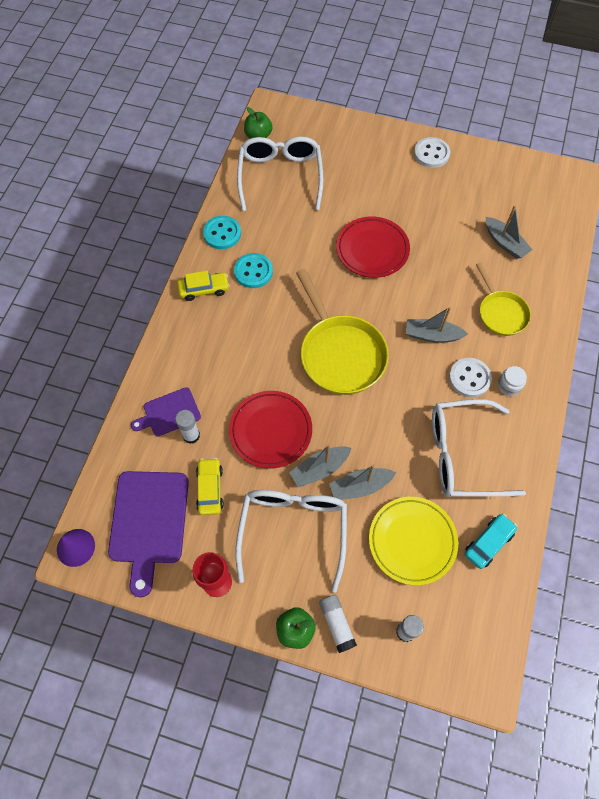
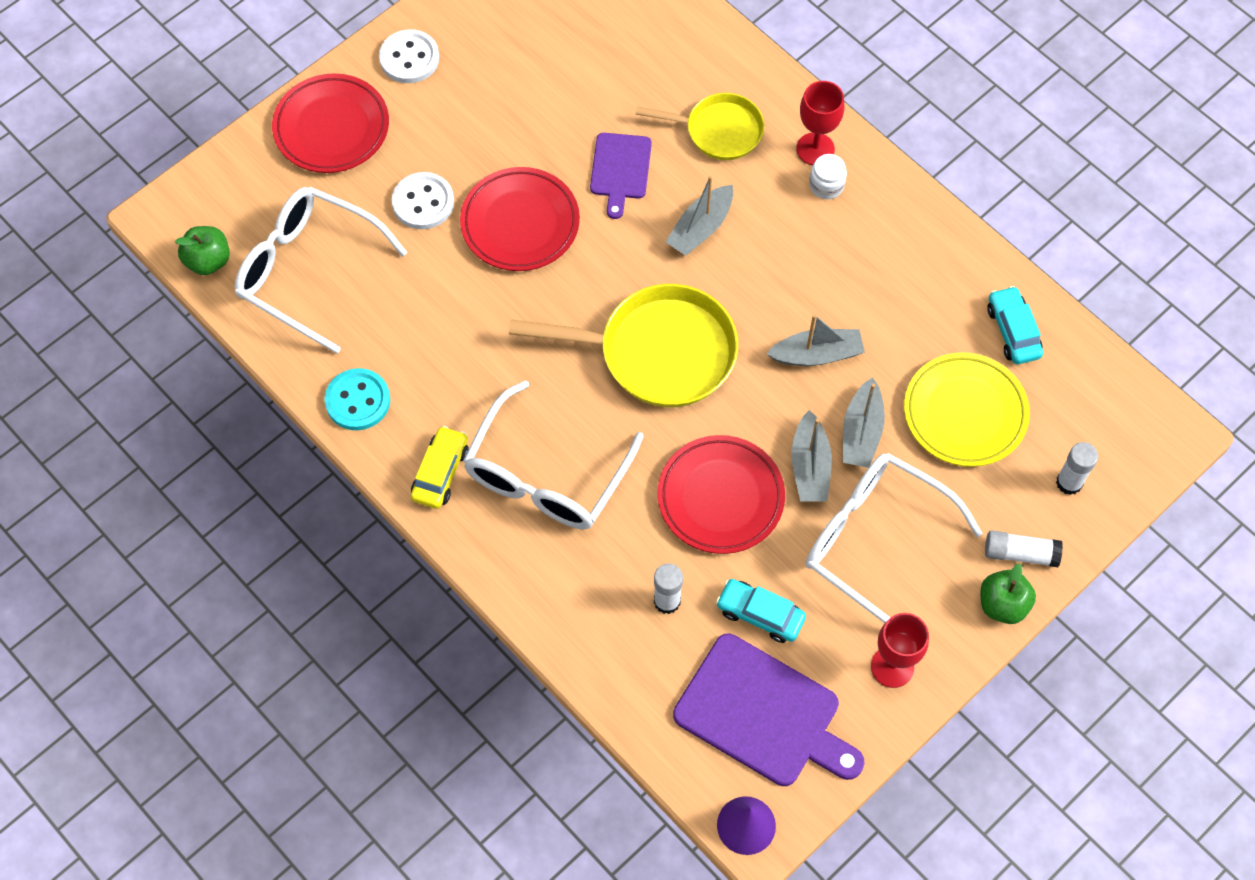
camera: 60 degrees left, 0 degrees up
purple cutting board [131,387,201,436] -> purple cutting board moved to [590,133,652,219]
yellow car [196,458,224,515] -> turquoise car [716,579,806,643]
turquoise button [234,253,273,288] -> none
white glasses [432,399,526,497] -> white glasses moved to [463,380,644,530]
white button [449,358,492,397] -> white button moved to [392,172,454,229]
grey boat [486,205,533,259] -> grey boat moved to [766,314,865,366]
none -> red plate [272,73,389,173]
none -> red goblet [796,81,844,165]

